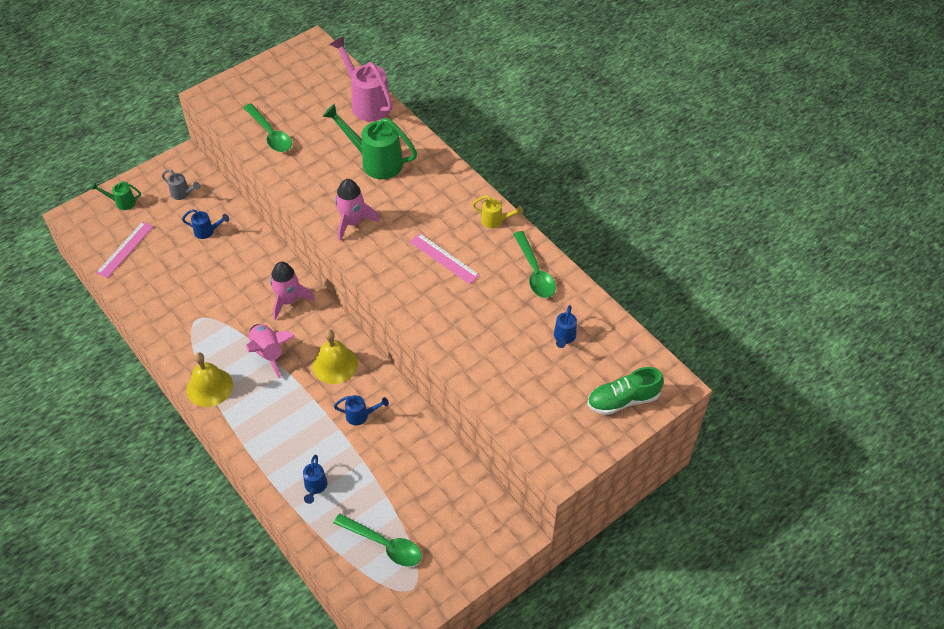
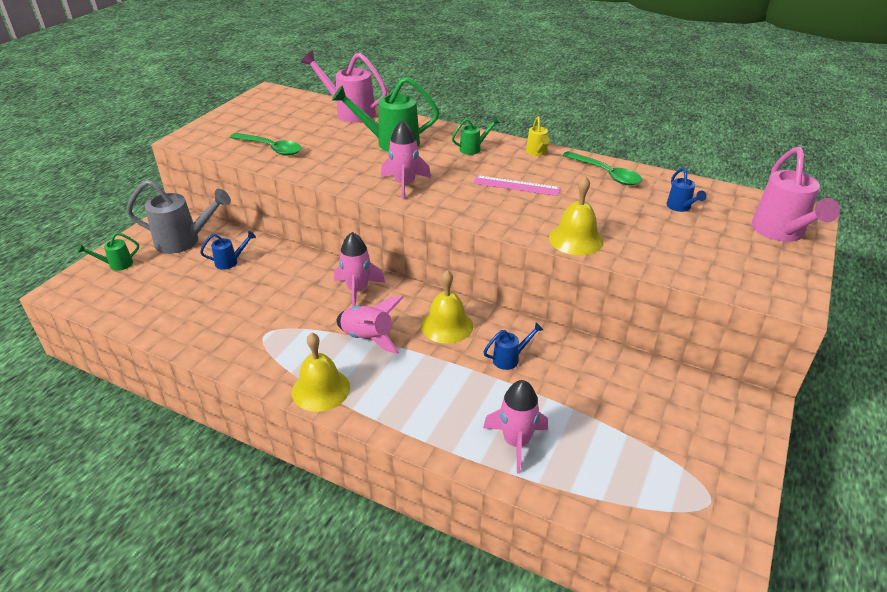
camera: 25 degrees left, 15 degrees down
pink ruler [96,221,154,278] -> none
grey watering can [162,169,200,200] -> grey watering can [126,179,231,254], size x2.01
blue watering can [303,455,327,504] -> pink rocket [483,380,548,474]
green spoon [334,514,422,567] -> none
yellow watering can [473,195,523,228] -> yellow watering can turned 90 degrees clockwise [526,116,550,156]
green shoe [587,367,664,415] -> pink watering can [752,147,840,242]
none -> green watering can [452,116,500,155]
none -> yellow bell [549,176,604,255]

